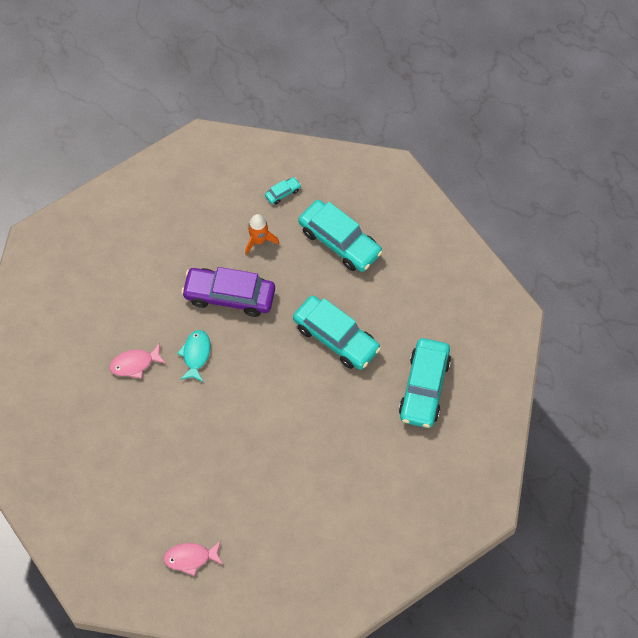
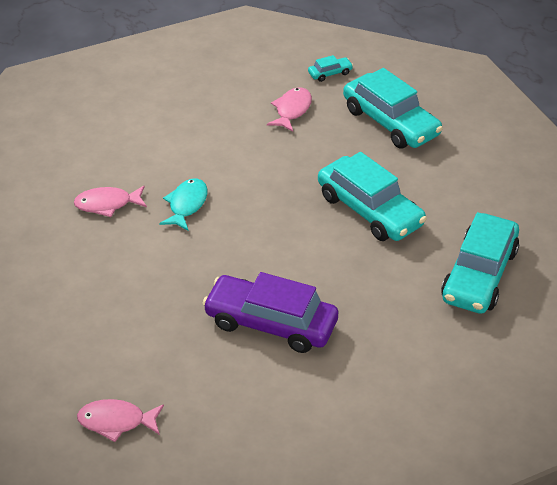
camera: 10 degrees right, 20 degrees down
purple car [181,267,275,317] -> purple car moved to [202,272,338,353]
orange rocket [245,214,279,255] -> pink fish [267,87,312,132]

